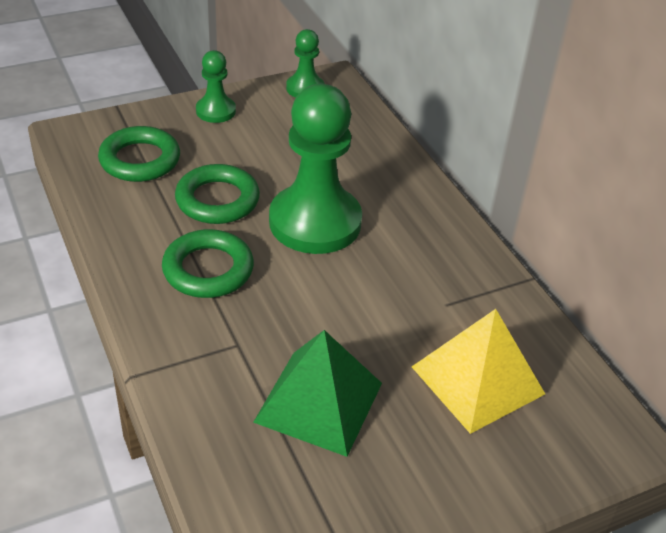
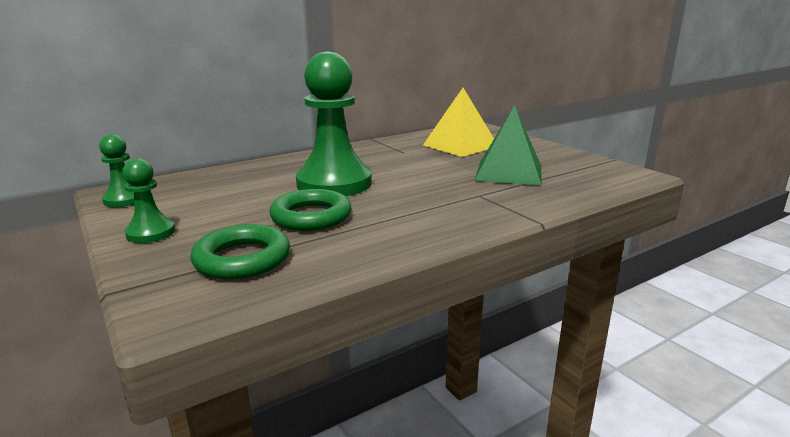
camera: 95 degrees left, 20 degrees down
green ring [162,229,254,298] -> none

